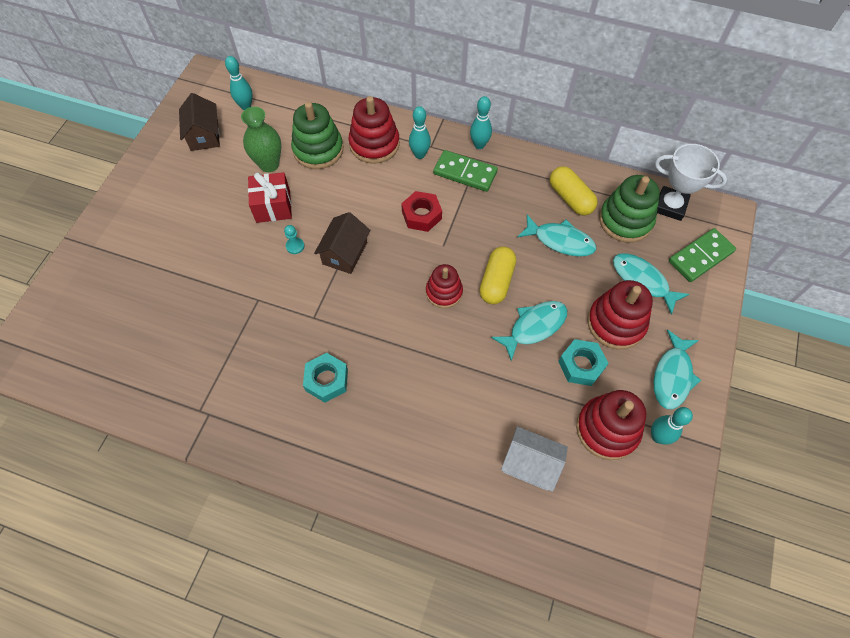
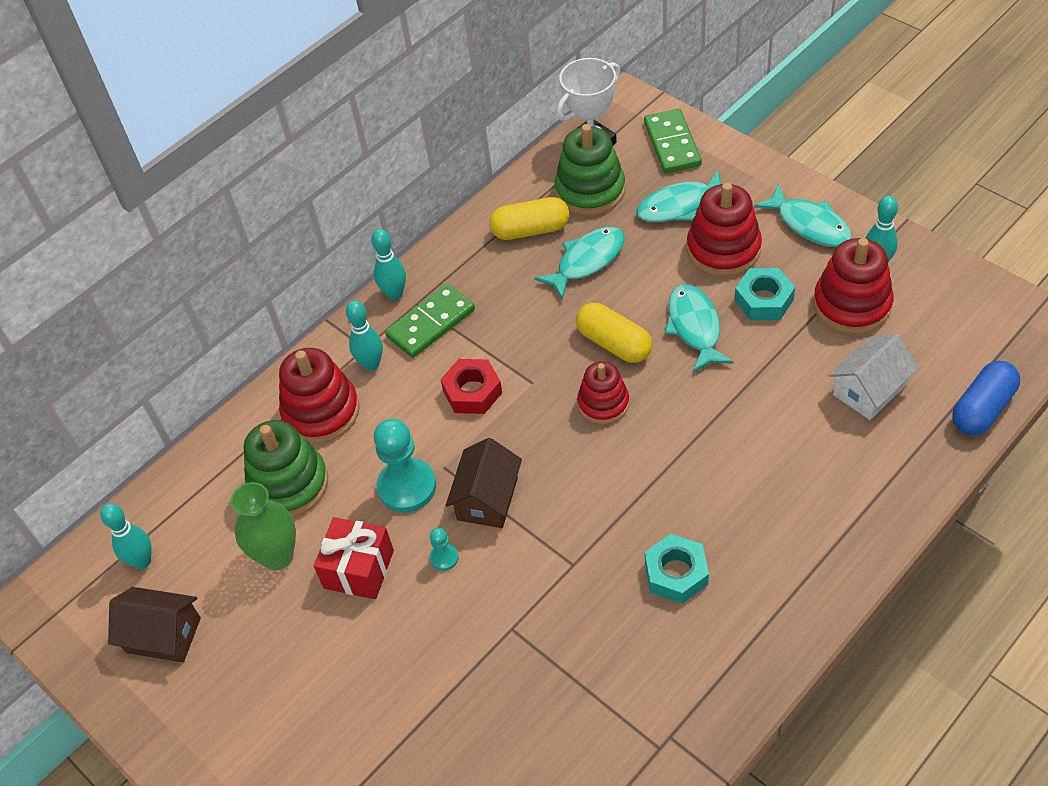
camera: 60 degrees left, 10 degrees down
brown house [314,212,370,274] -> brown house turned 60 degrees clockwise [445,438,522,528]
none -> turquoise pawn [374,419,436,512]
none -> blue capsule [952,361,1020,435]

